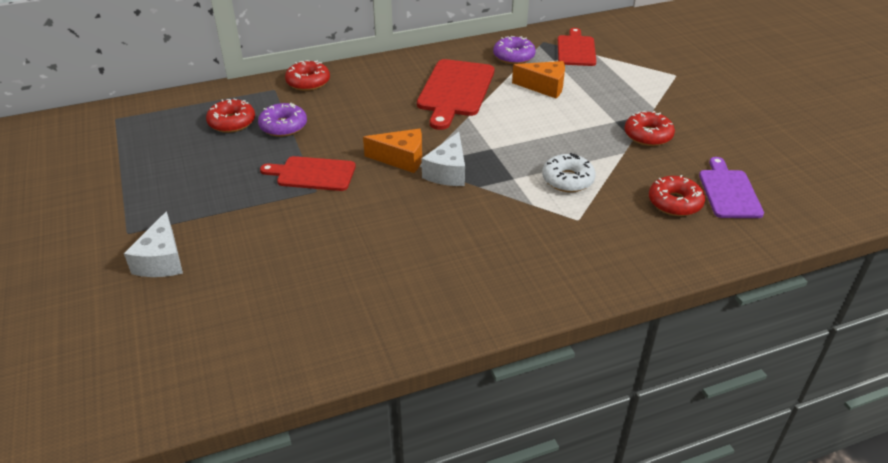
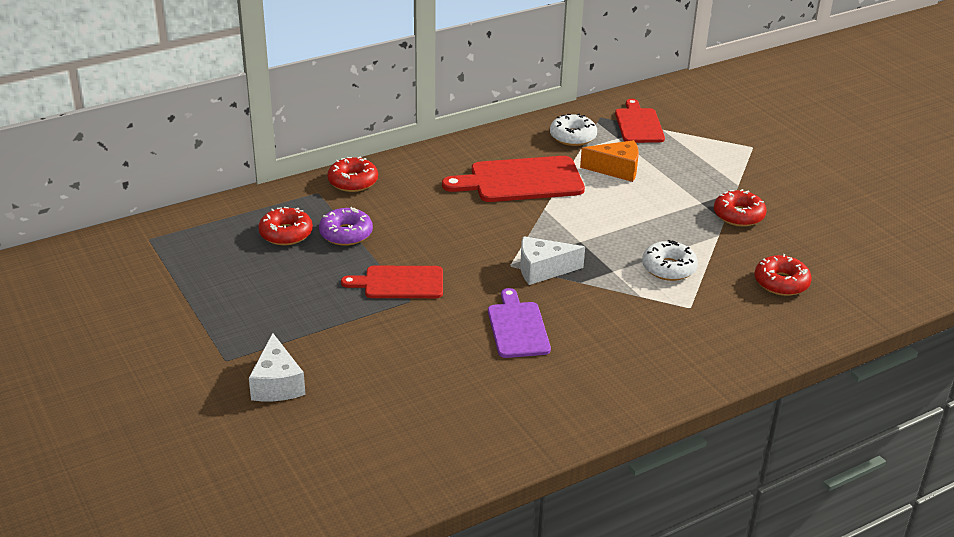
camera: 10 degrees left, 5 degrees down
orange cheese [363,128,422,173] -> none
red cutting board [417,59,494,130] -> red cutting board turned 75 degrees clockwise [442,156,585,202]
white cheese [422,132,465,186] -> white cheese turned 75 degrees clockwise [520,236,585,285]
purple donut [493,36,536,64] -> white donut [550,114,597,146]
purple cutting board [699,157,764,218] -> purple cutting board moved to [488,288,551,358]

